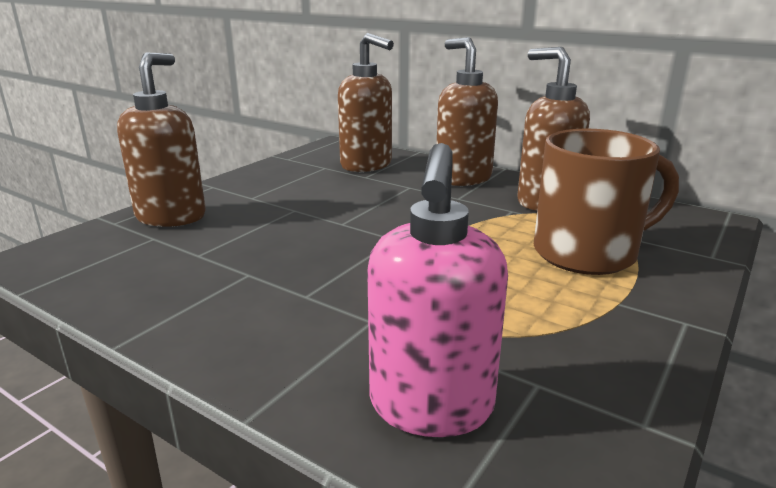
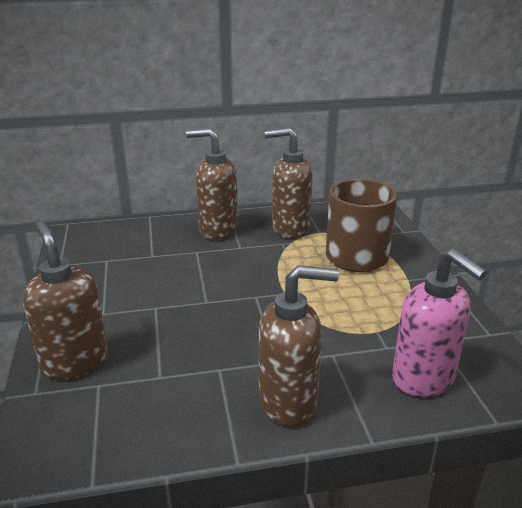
camera: 45 degrees left, 5 degrees up
brown soap dispenser [338,33,394,172] -> brown soap dispenser moved to [258,265,339,427]

